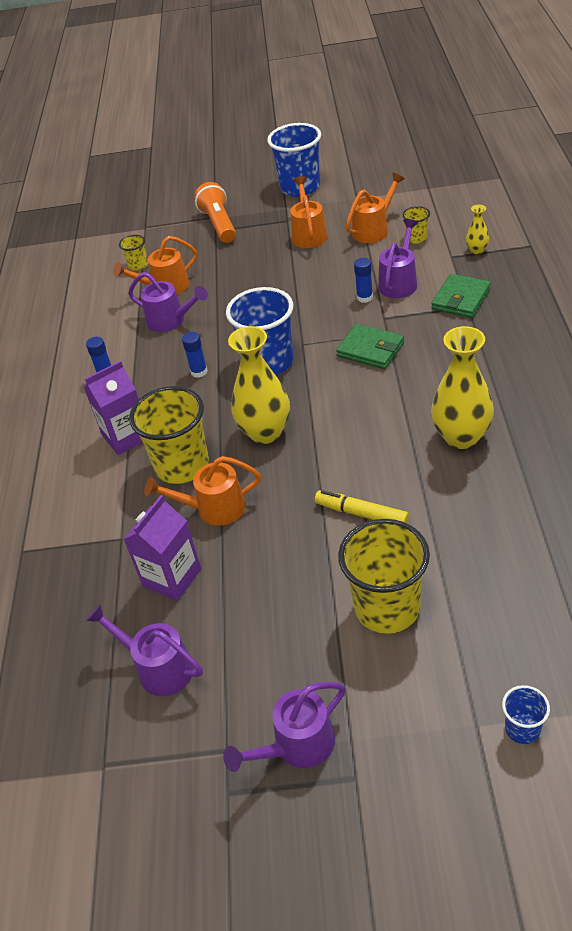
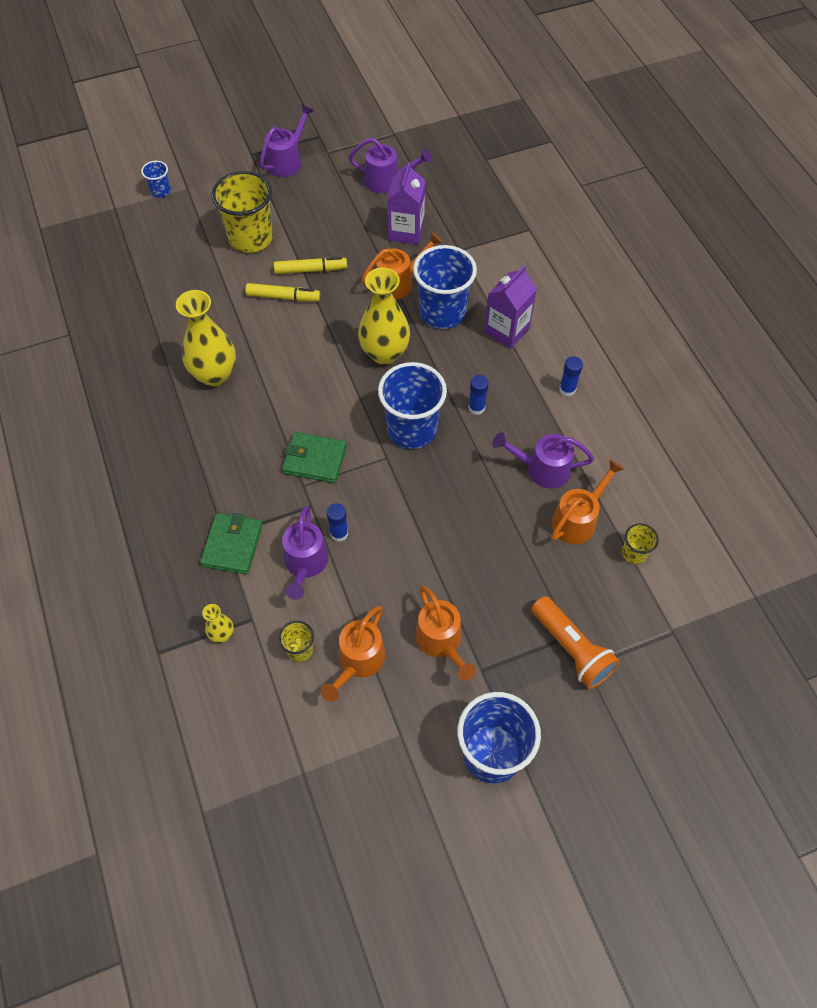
camera: 155 degrees right, 15 degrees up
yellow cup [129,386,209,484] -> blue cup [413,245,477,329]
none -> yellow marker [274,257,347,274]

